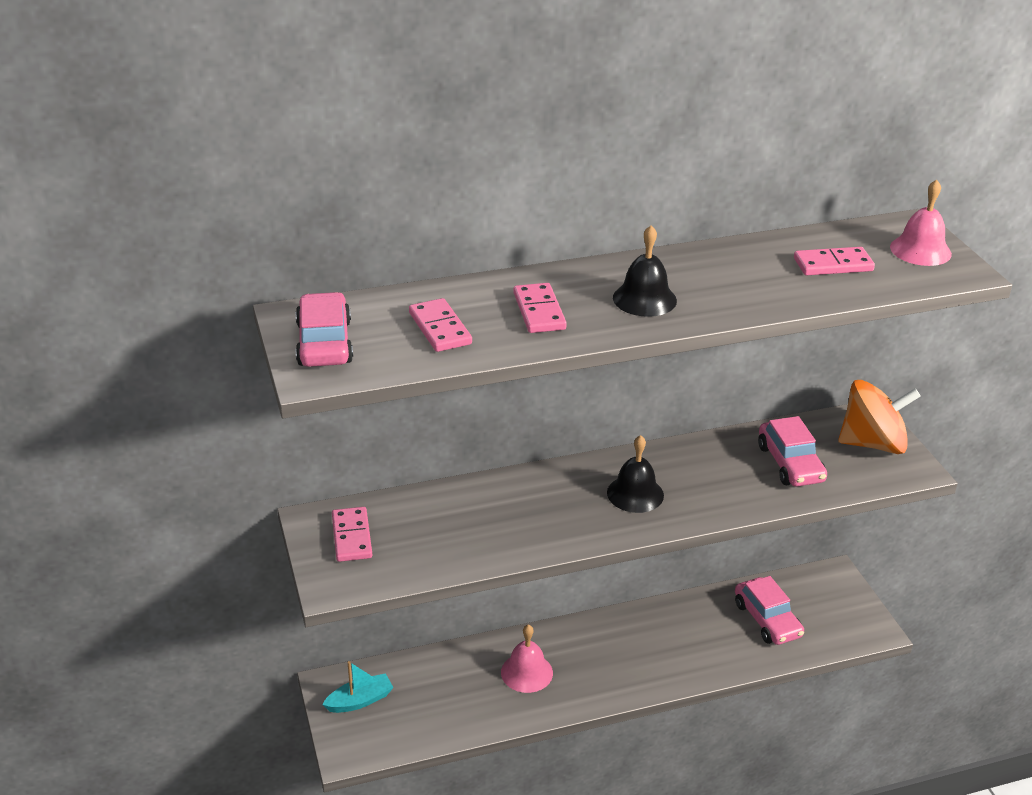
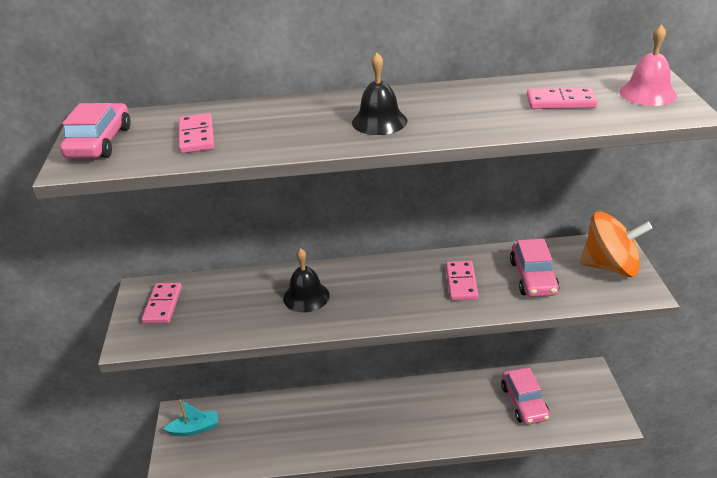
camera: 15 degrees right, 0 degrees up
pink bell [501,624,553,693] -> none
pink domino [513,283,567,333] -> pink domino moved to [446,261,479,300]
black bell [607,435,664,513] -> black bell moved to [283,248,330,312]

